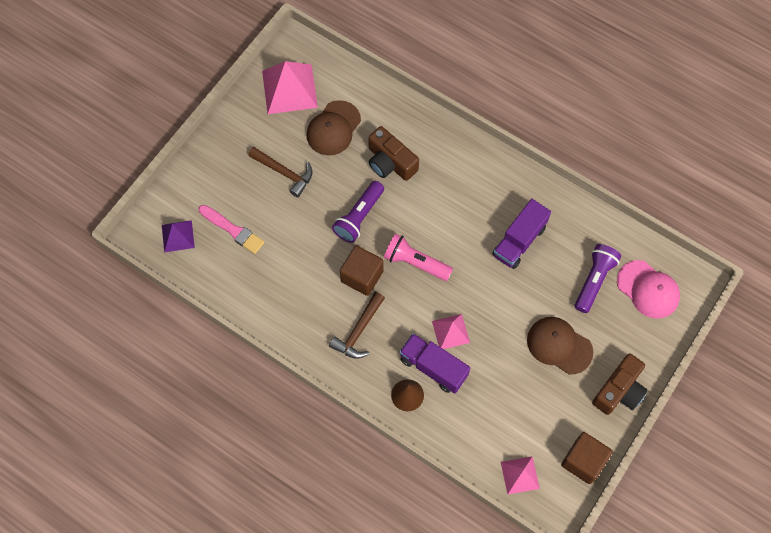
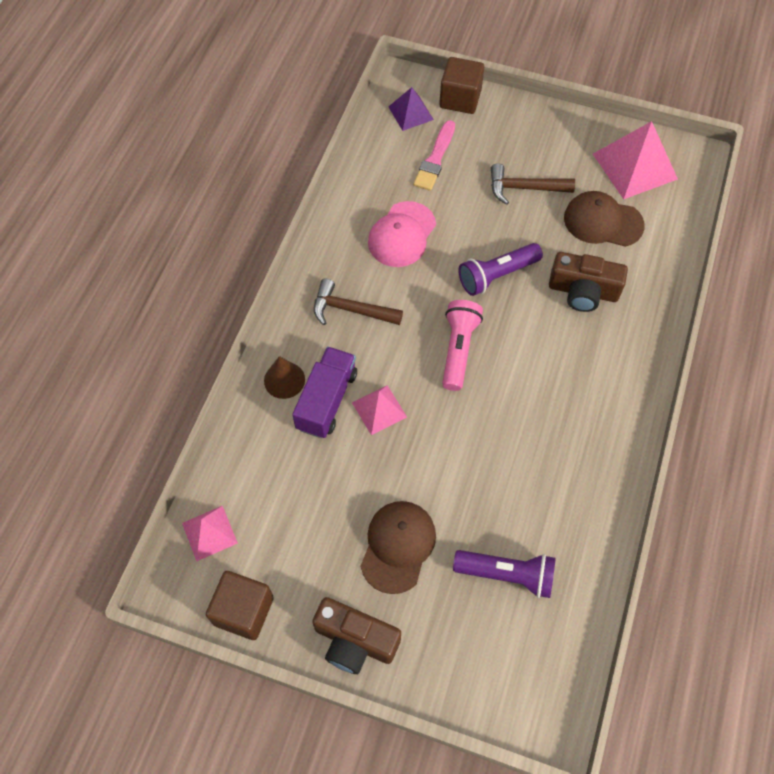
camera: 75 degrees right, 5 degrees down
brown hammer [248,147,313,197] -> brown hammer turned 75 degrees clockwise [491,163,575,205]
purple flashlight [332,181,384,243] -> purple flashlight turned 45 degrees counterclockwise [458,243,543,296]
brown cube [340,245,384,296] -> brown cube moved to [439,57,484,114]
brown camera [368,126,419,181] -> brown camera turned 105 degrees counterclockwise [549,252,628,312]
purple truck [492,199,551,269] -> none
pink cap [617,260,680,319] -> pink cap moved to [368,201,436,267]

